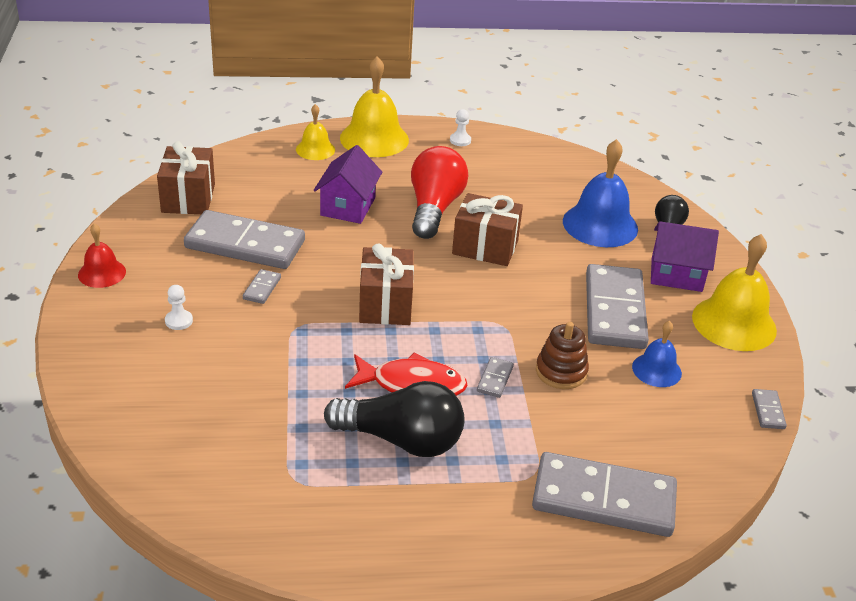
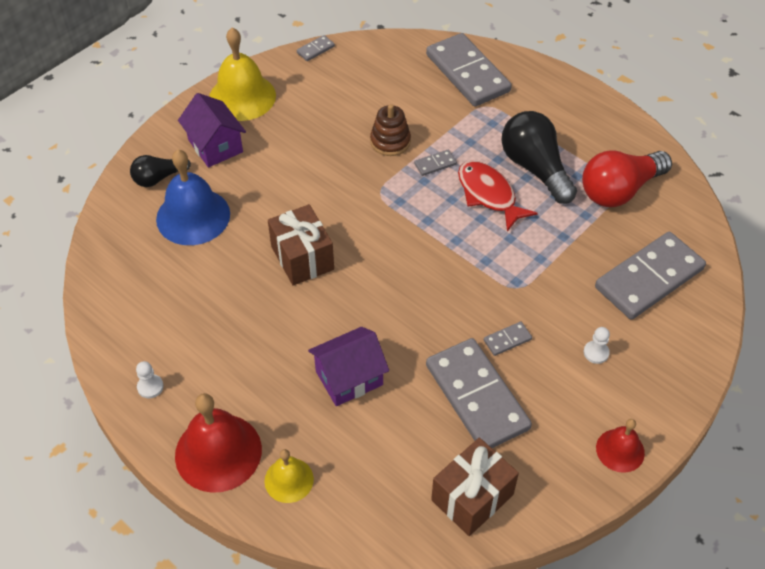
camera: 130 degrees left, 15 degrees up
yellow bell [340,56,409,157] -> red bell [175,393,262,493]
brown gift [359,244,414,325] -> none
red light bulb [411,146,468,239] -> red light bulb moved to [582,151,672,207]
grey domino [586,264,649,349] -> grey domino moved to [595,232,706,320]
blue bell [632,321,682,387] -> none

